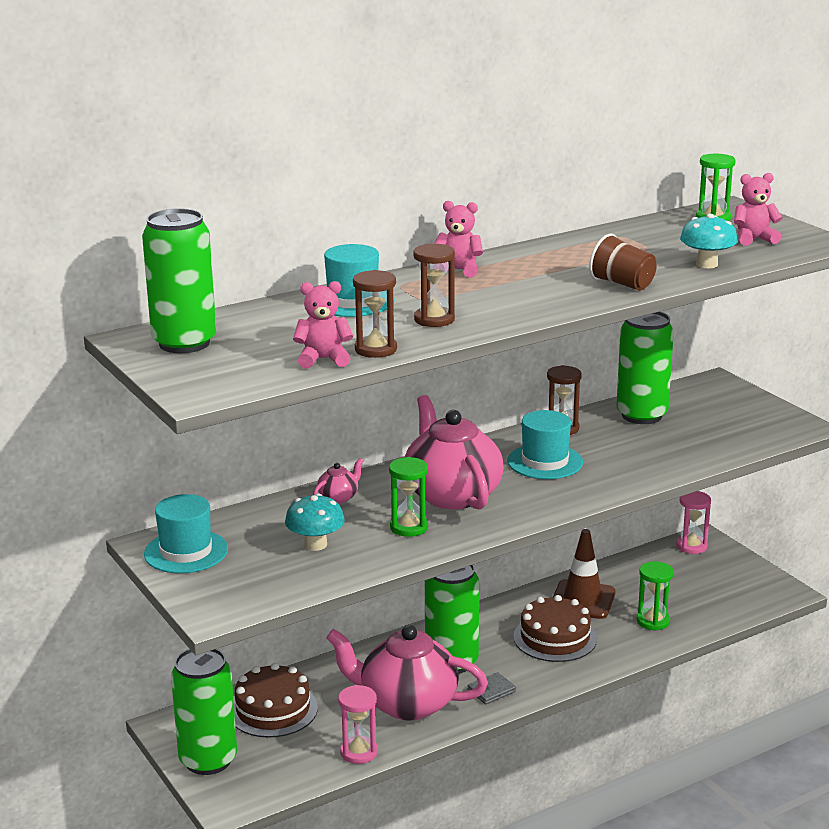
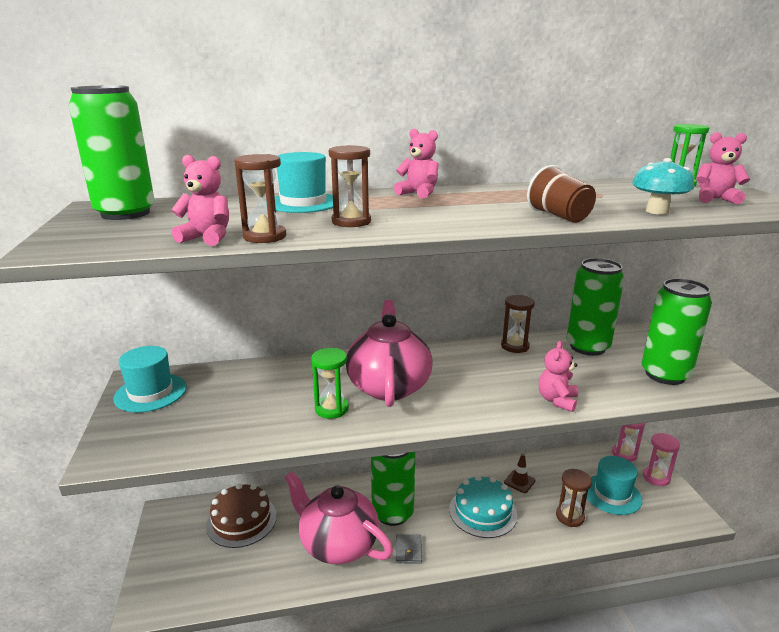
camera: 20 degrees right, 0 degrees up
green can [171,649,237,775] -> green can moved to [642,278,712,385]
turquoise mushroom [285,493,345,551] -> none
pink teapot [313,458,363,504] -> none
pink hourglass [338,685,378,764] -> pink hourglass moved to [643,433,680,486]
grey wallet [468,672,516,704] -> grey wallet turned 75 degrees counterclockwise [396,534,422,564]
turquoise hat [507,410,583,479] -> turquoise hat moved to [587,456,642,515]
brown cake [513,595,597,662] -> turquoise cake [449,475,517,538]
brown traffic cone [553,529,615,619] -> brown traffic cone [504,454,535,493], size x0.54
green hourglass [637,561,674,631] -> brown hourglass [556,469,592,527]
none -> pink teddy bear [539,341,578,412]

